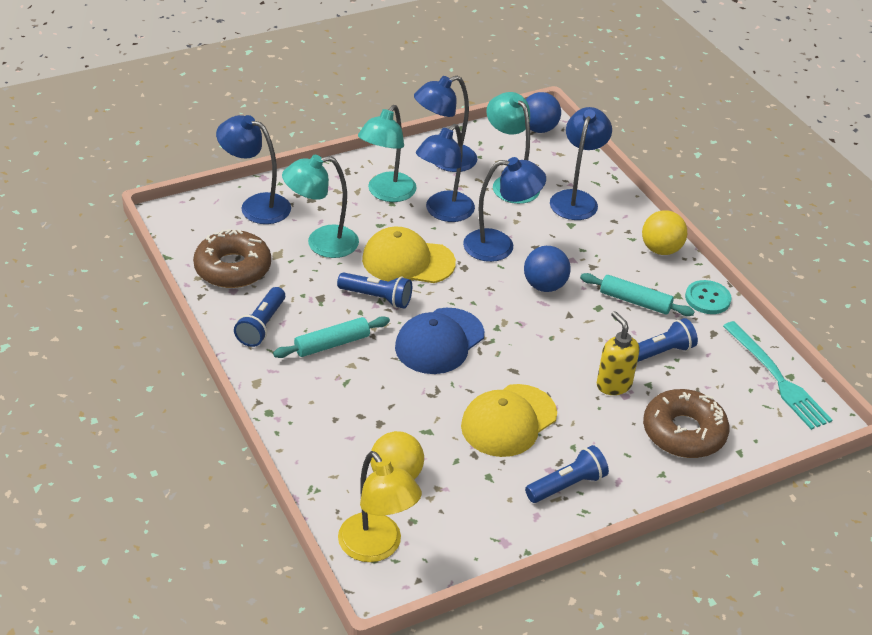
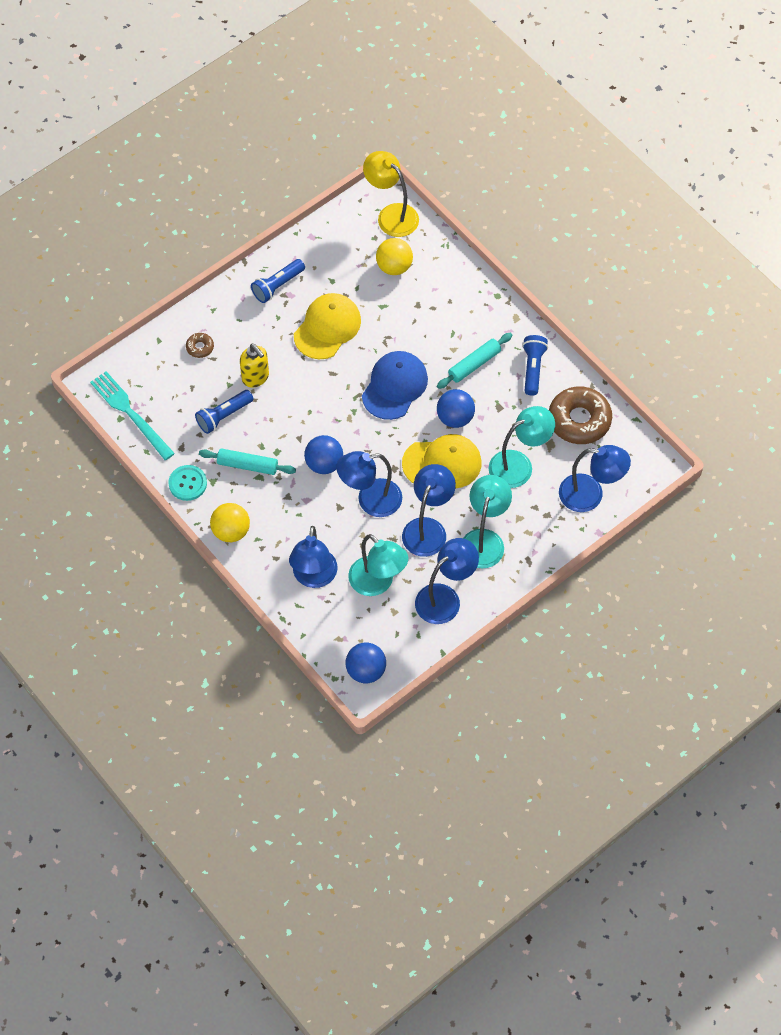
camera: 170 degrees right, 20 degrees up
blue flashlight [337,272,412,309] -> blue ball [437,389,475,428]
brown donut [643,389,730,458] -> brown donut [186,333,214,358], size x0.45

